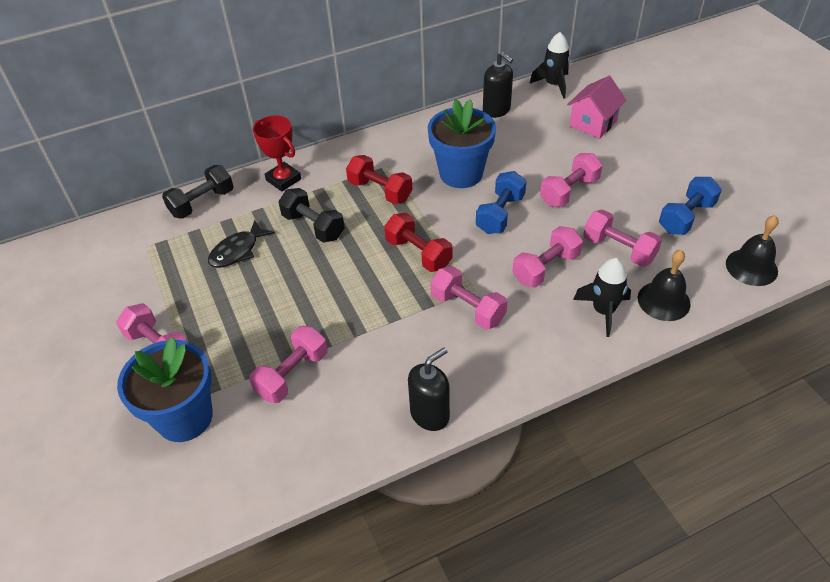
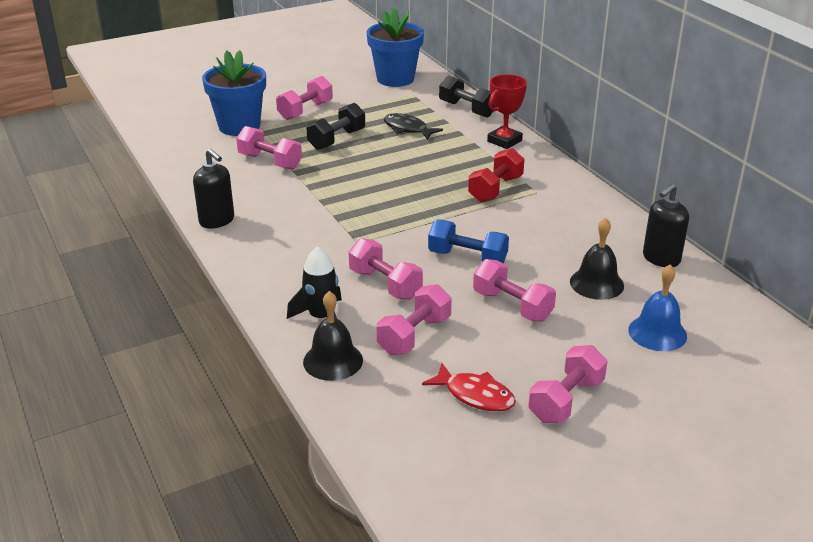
camera: 85 degrees right, 15 degrees down
black dumbbell [278,188,345,243] -> black dumbbell moved to [306,103,365,150]
red dumbbell [384,213,453,272] -> none
blue flower pot [428,99,496,188] -> blue flower pot moved to [366,8,424,87]
pink dumbbell [431,266,507,330] -> pink dumbbell moved to [528,345,608,423]
black rocket [530,32,570,99] -> none
pink house [567,76,626,139] -> blue bell [628,264,687,351]
blue dumbbell [659,177,722,235] -> red fish [422,363,516,412]
black bell [726,215,778,286] -> black bell moved to [570,218,624,300]

